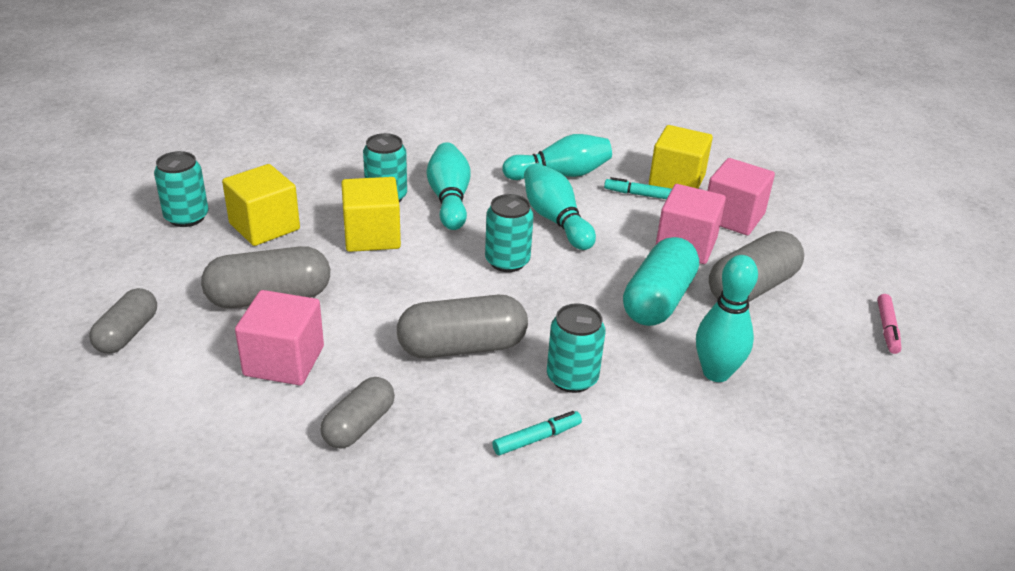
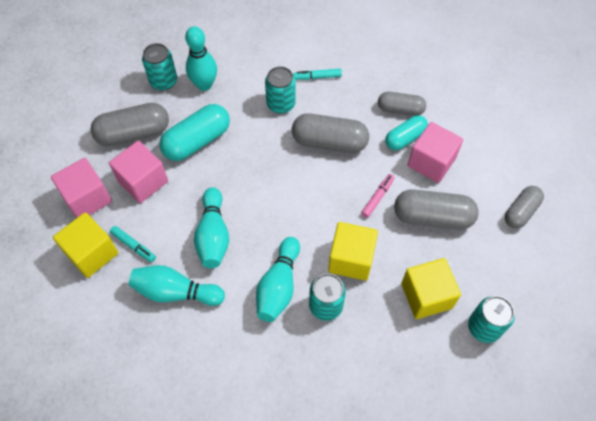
camera: 155 degrees left, 25 degrees up
grey capsule [320,377,395,449] -> grey capsule turned 45 degrees clockwise [378,92,426,116]
turquoise can [485,194,534,272] -> turquoise can moved to [142,43,177,91]
pink marker [877,294,901,354] -> pink marker moved to [361,174,395,218]
none -> turquoise capsule [385,115,428,150]

